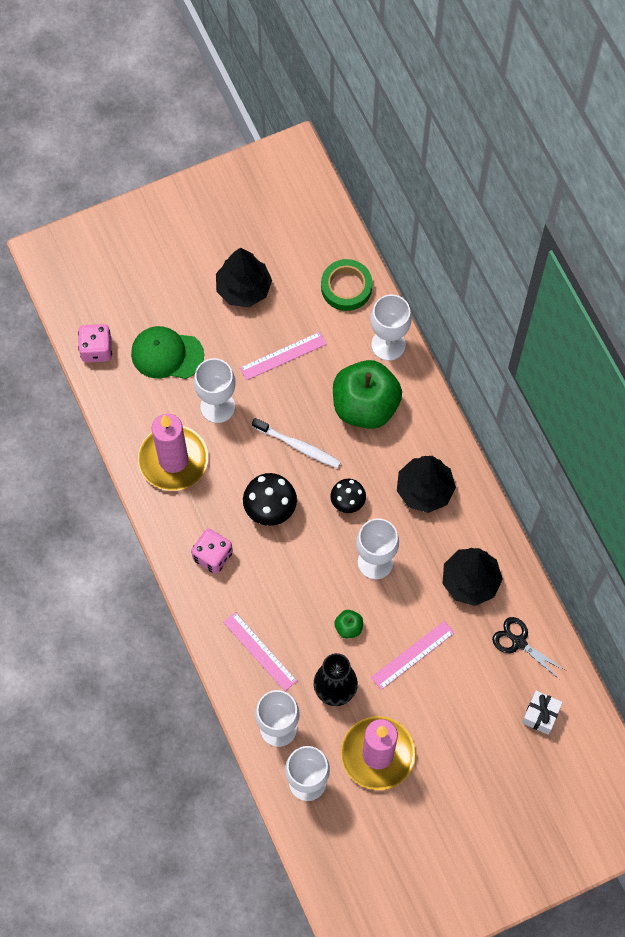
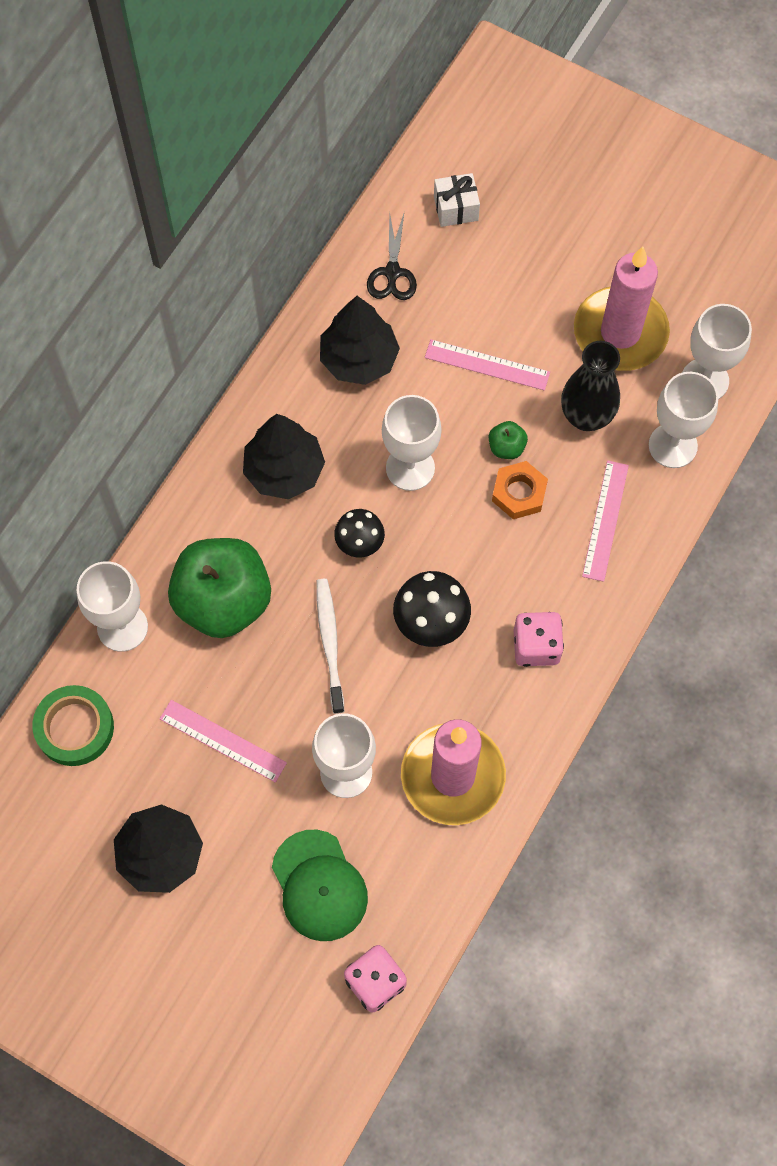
camera: 125 degrees left, 0 degrees up
none -> orange nut [492,461,548,519]

